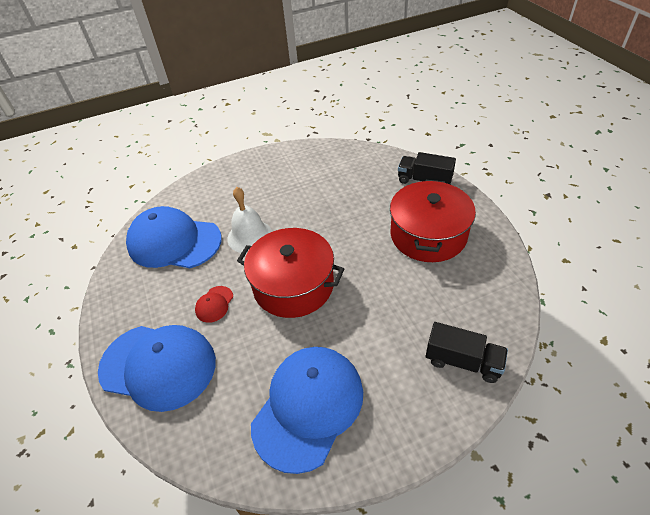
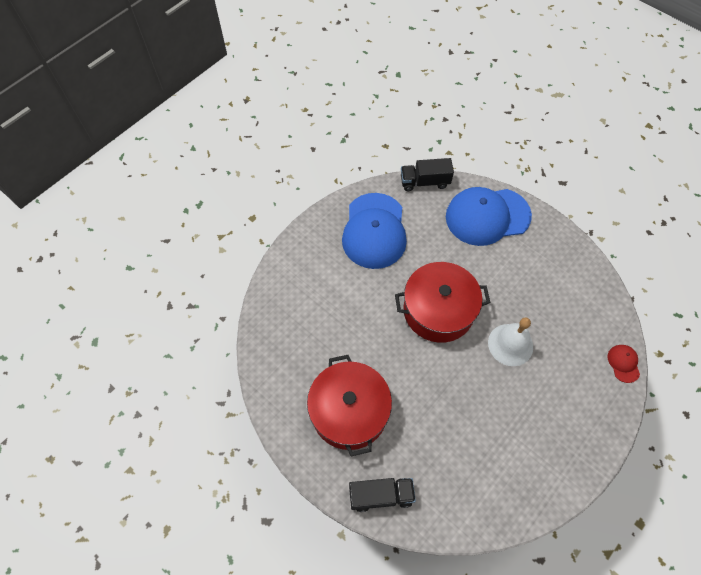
camera: 150 degrees right, 15 degrees up
blue cap [126,206,222,268] -> none
red cap [195,286,233,323] -> red cap moved to [607,345,640,383]
black truck [426,322,508,383] -> black truck moved to [401,158,454,191]

